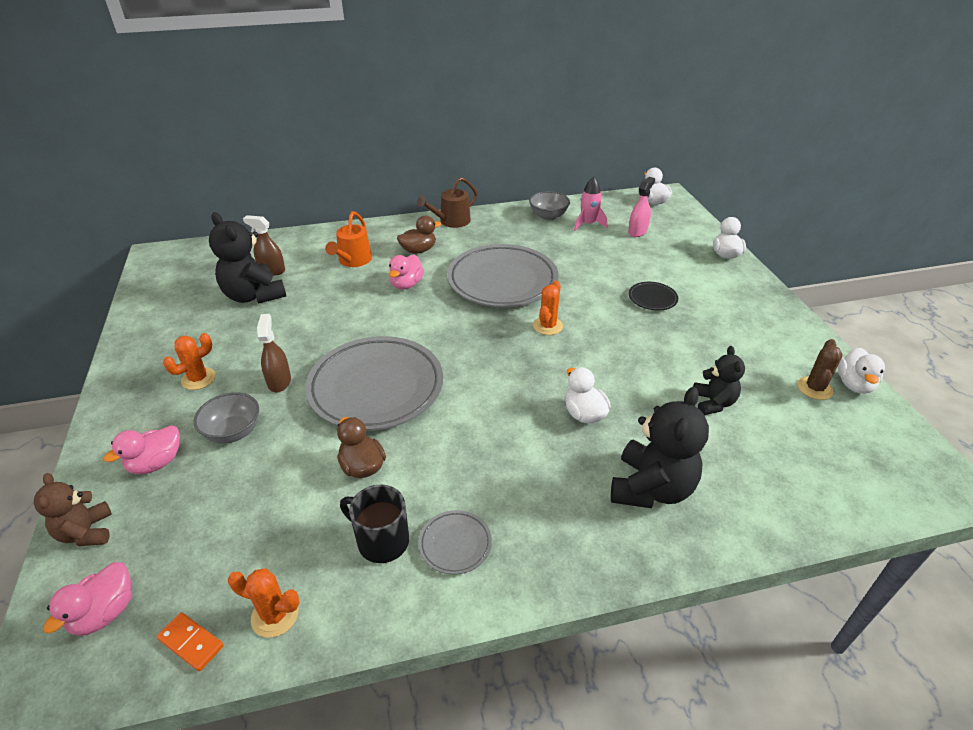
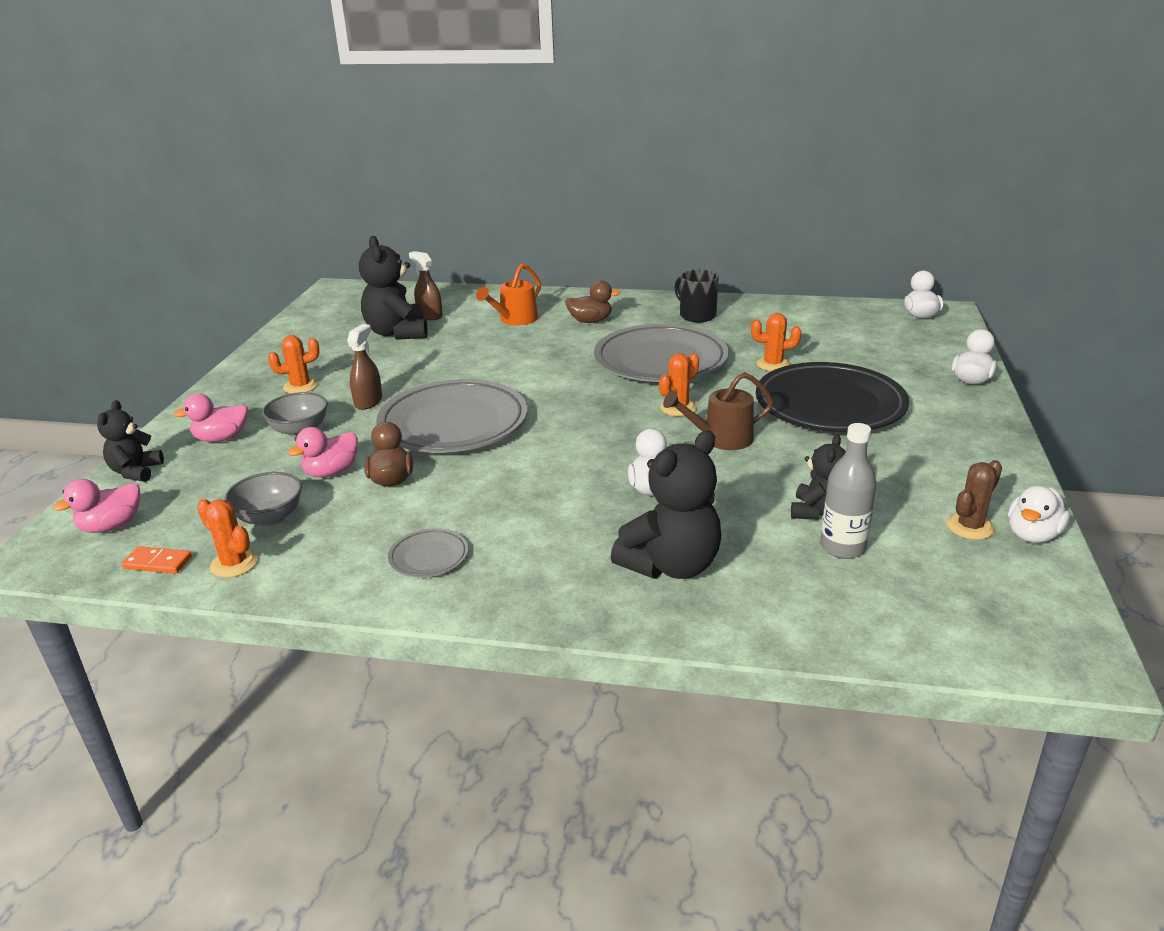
camera: 25 degrees right, 10 degrees down
brown teddy bear [34,473,112,546] -> black teddy bear [97,400,164,482]
orange domino [157,612,224,671] -> orange domino turned 45 degrees counterclockwise [121,546,192,574]
black mug [340,485,409,563] -> black mug moved to [674,269,719,322]
pink duck [389,254,424,290] -> pink duck moved to [288,427,358,477]
brown watering can [417,177,478,228] -> brown watering can moved to [663,372,774,450]
grey bowl [529,191,570,221] -> grey bowl moved to [225,472,302,526]
pink rocket [574,177,608,231] -> none
pink spray bottle [628,177,655,237] -> none
black plate [629,282,678,311] -> black plate [756,362,909,432], size x2.35
none -> orange cactus [751,313,801,371]
none -> grey bottle [820,423,877,559]

